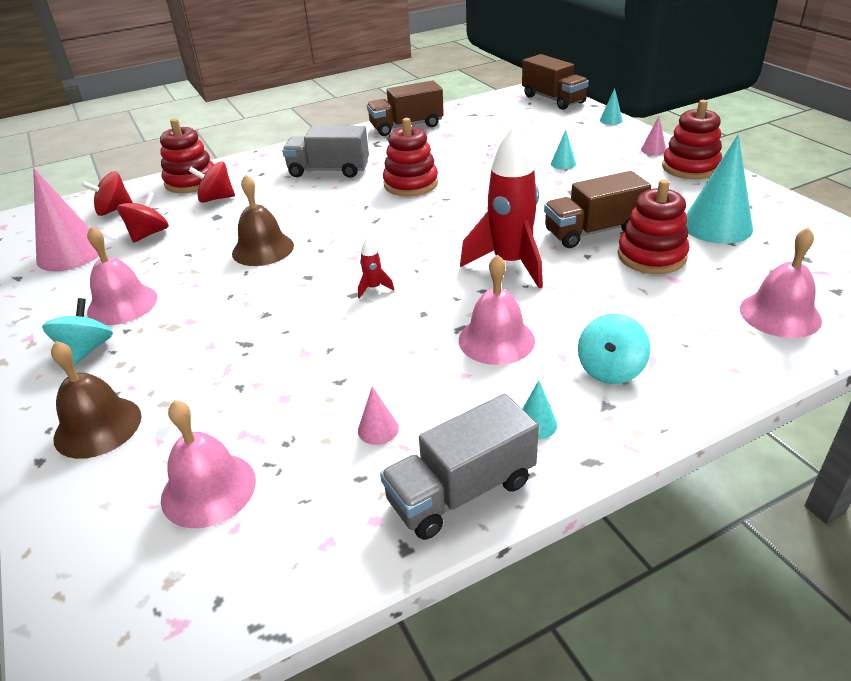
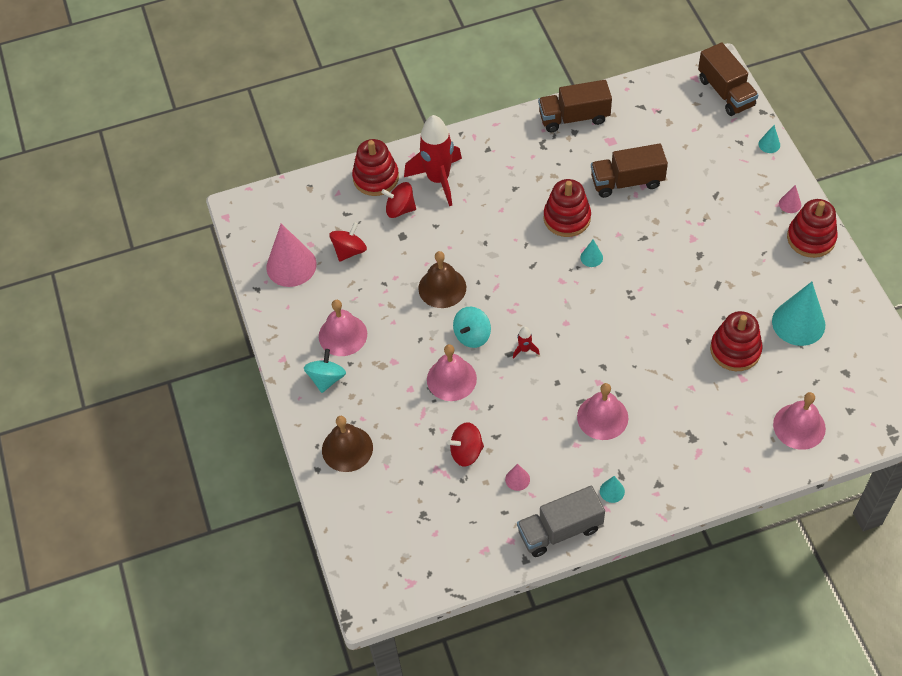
camera: 10 degrees right, 20 degrees up
red spinning top [82,171,133,216] -> red spinning top moved to [447,422,484,467]
pink bell [161,400,256,528] -> pink bell moved to [427,344,477,401]
grey truck [282,126,369,178] -> none
red rocket [460,126,543,288] -> red rocket moved to [404,115,462,206]
brown truck [544,171,651,248] -> brown truck moved to [591,143,668,198]
turquoise cone [551,130,576,169] -> turquoise cone moved to [580,239,603,267]
turquoise spinning top [578,314,650,384] -> turquoise spinning top moved to [453,307,491,348]

